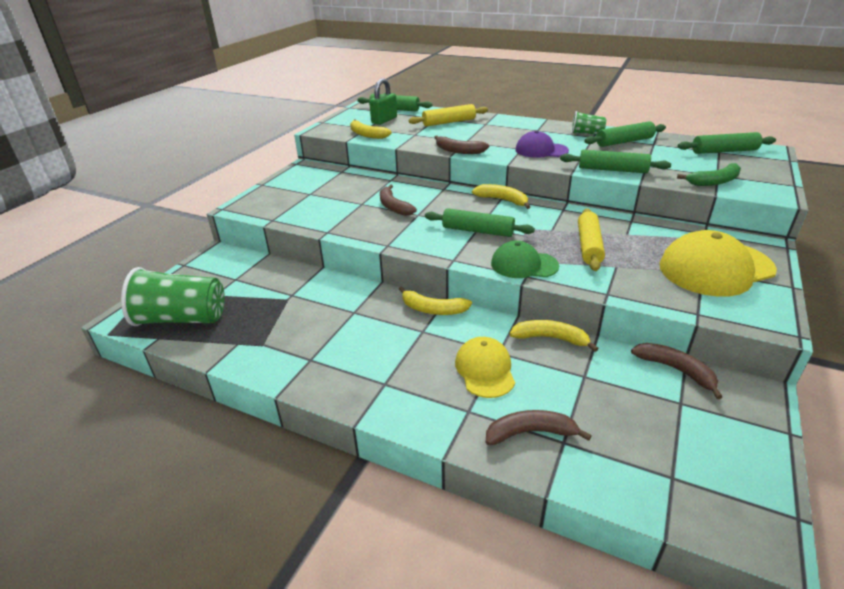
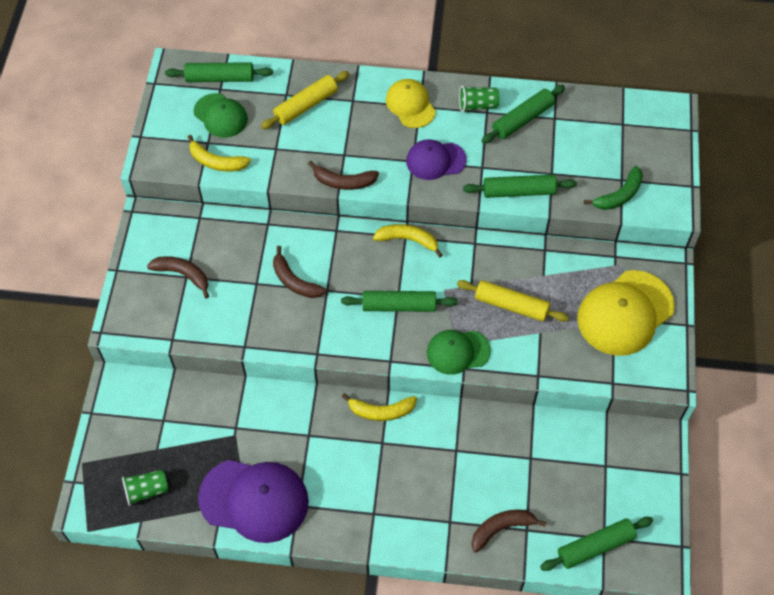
camera: 20 degrees left, 25 degrees up
green cup [121,267,225,326] -> green cup [122,470,168,506], size x0.52
green padlock [369,78,397,125] -> green cap [193,93,248,138]
yellow cap [455,337,515,398] -> yellow cap moved to [386,79,436,128]
yellow banana [509,320,599,352] -> none
yellow rolling pin [578,208,605,271] -> yellow rolling pin turned 60 degrees counterclockwise [457,280,569,322]
brown banana [631,343,722,399] -> brown banana moved to [147,256,209,298]
green rolling pin [677,132,776,154] -> green rolling pin moved to [540,517,653,571]
none -> purple cap [198,460,309,543]

